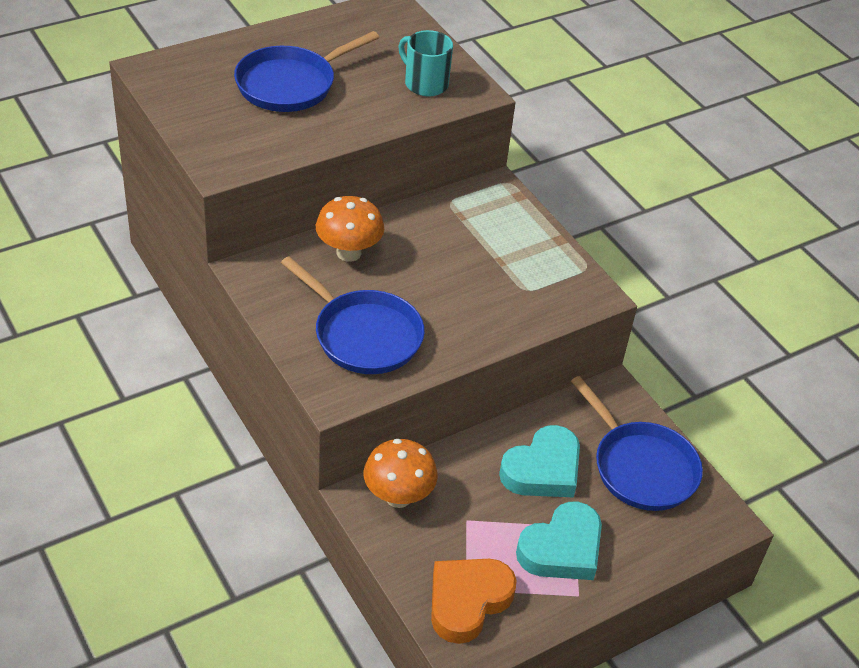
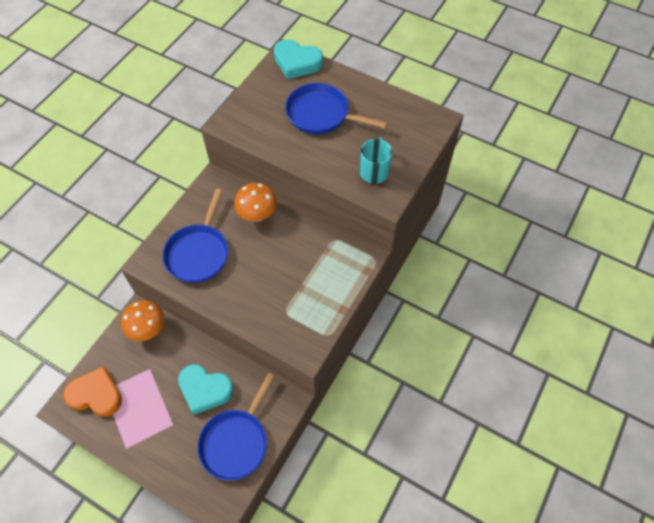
camera: 65 degrees right, 15 degrees up
turquoise heart [516,502,602,580] -> turquoise heart moved to [274,39,323,79]

